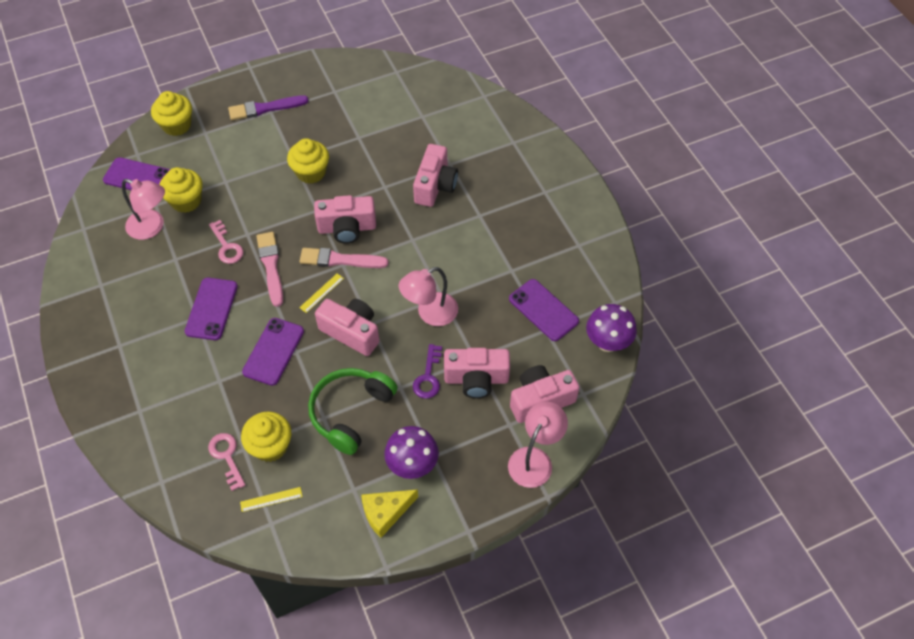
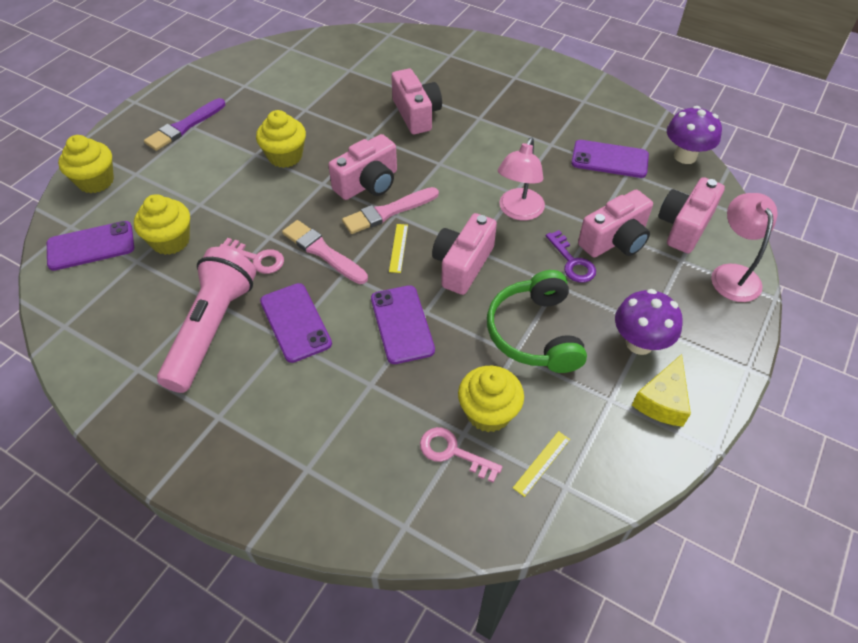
camera: 35 degrees left, 5 degrees down
pink lamp [122,179,165,240] -> none
pink camera [315,299,379,356] -> pink camera turned 60 degrees counterclockwise [432,213,497,295]
none -> pink flashlight [157,247,256,393]

